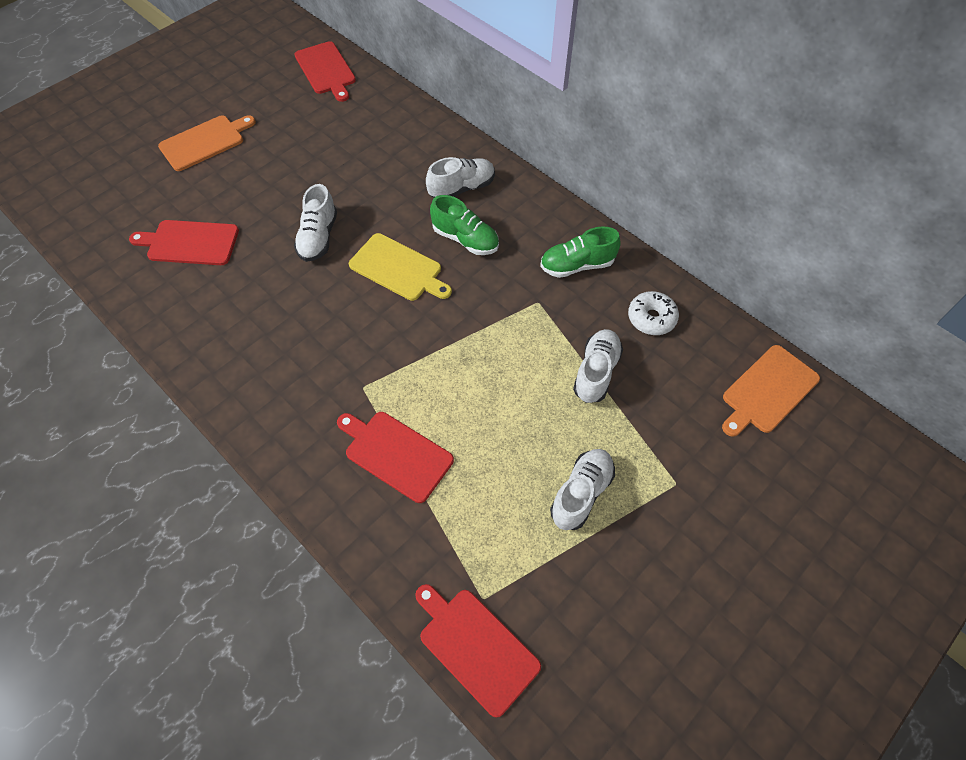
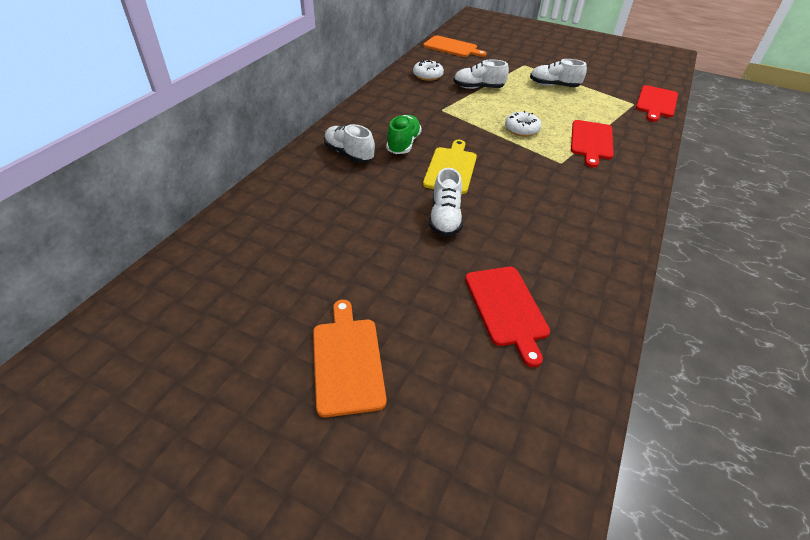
camera: 110 degrees left, 15 degrees down
orange cutting board [158,115,256,171] -> orange cutting board turned 45 degrees clockwise [313,300,387,417]
white shoe [294,184,337,262] -> white shoe turned 105 degrees clockwise [429,168,463,237]
red cutting board [295,41,356,102] -> none
green shoe [540,227,621,278] -> none
none -> white donut [505,111,541,137]

